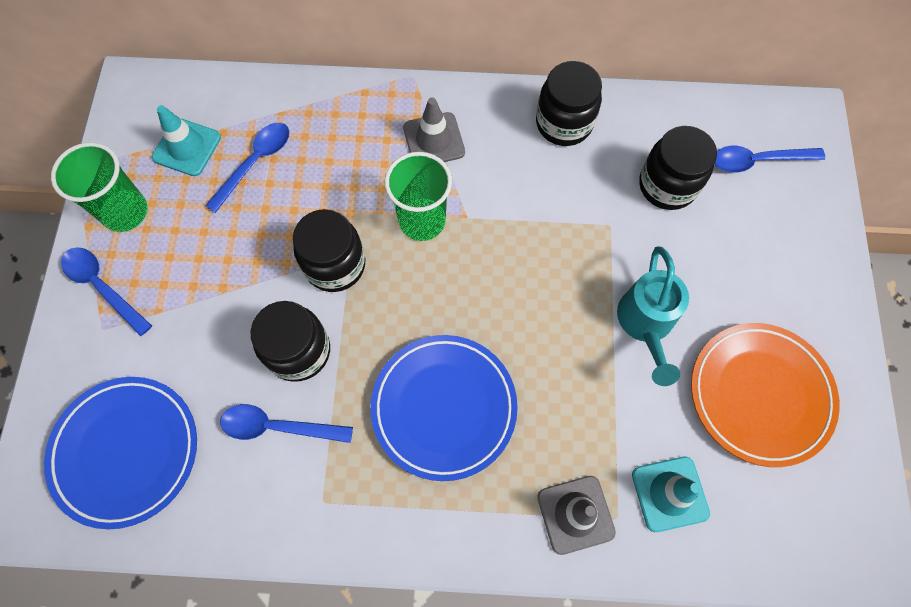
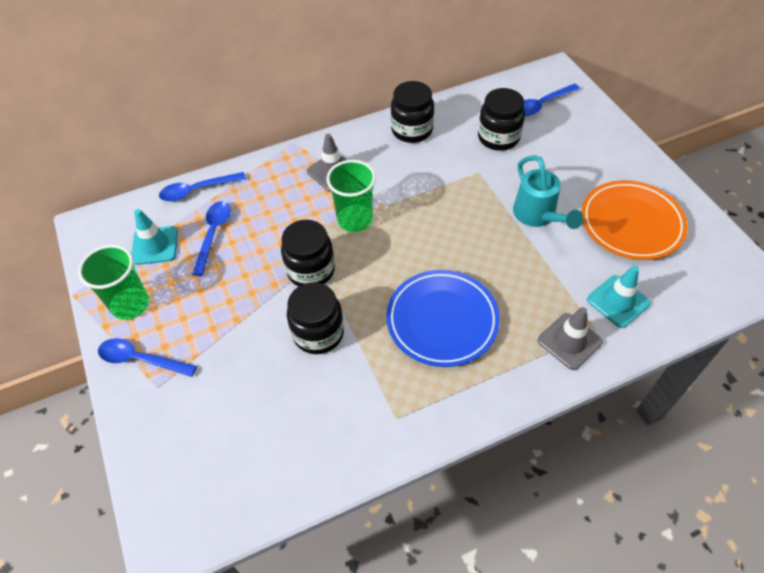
camera: 25 degrees left, 15 degrees down
blue plate [44,377,197,529] -> none
blue spoon [220,404,353,443] -> blue spoon moved to [159,172,246,201]

